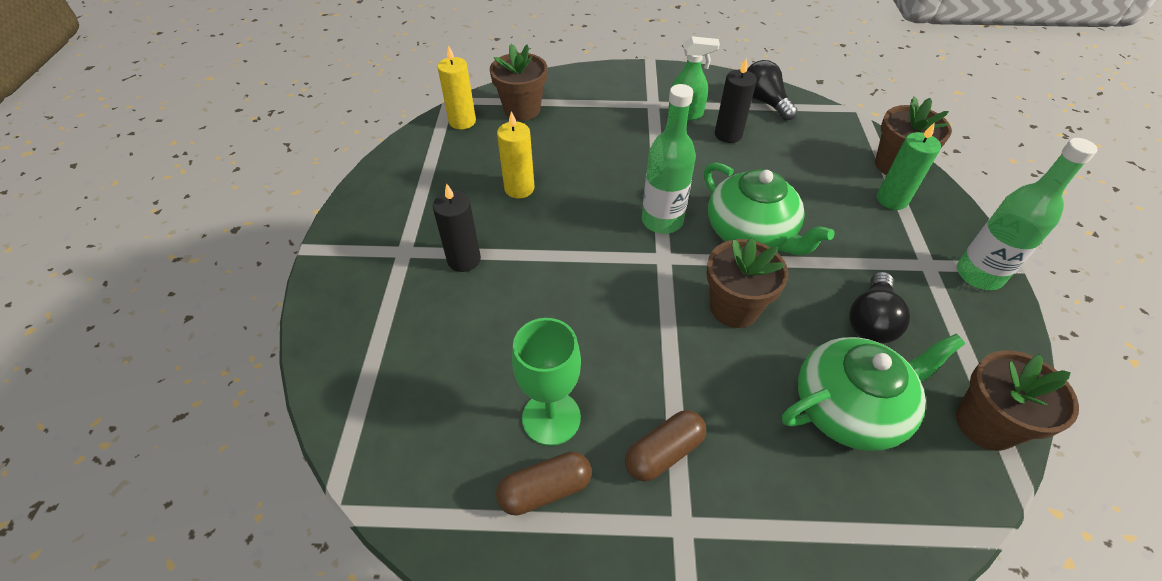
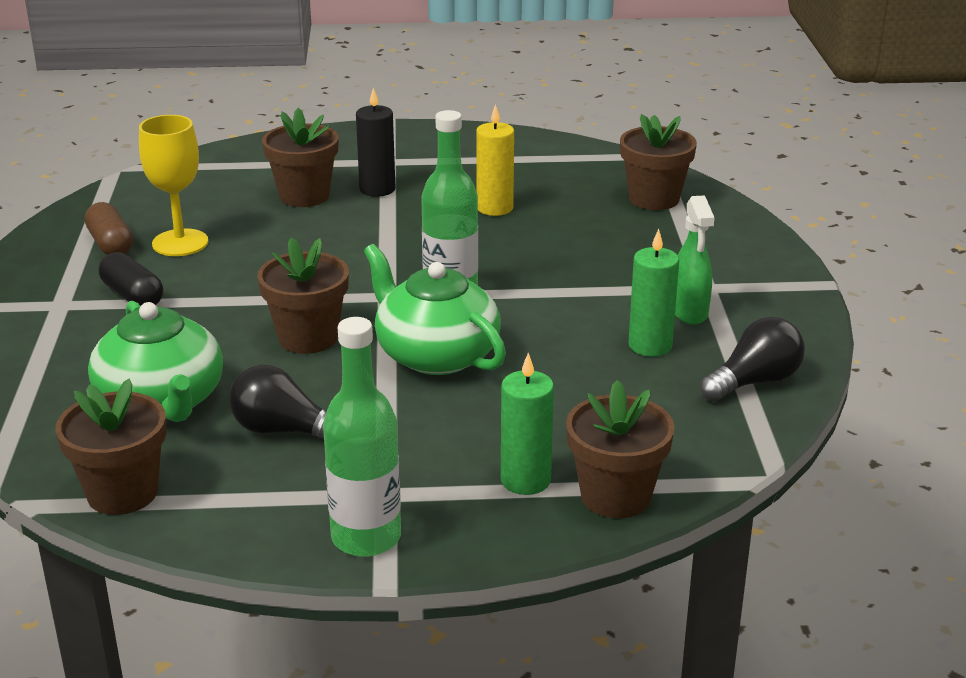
camera: 85 degrees right, 20 degrees down
yellow candle [437,45,476,130] -> none
green goblet [512,318,581,446] -> yellow goblet [139,115,208,256]
brown capsule [625,410,706,482] -> black capsule [99,252,163,306]
green teapot [704,162,834,255] -> green teapot turned 90 degrees clockwise [364,244,506,375]
black candle [715,58,757,143] -> green candle [628,229,679,357]
none -> brown flower pot [262,108,339,207]

